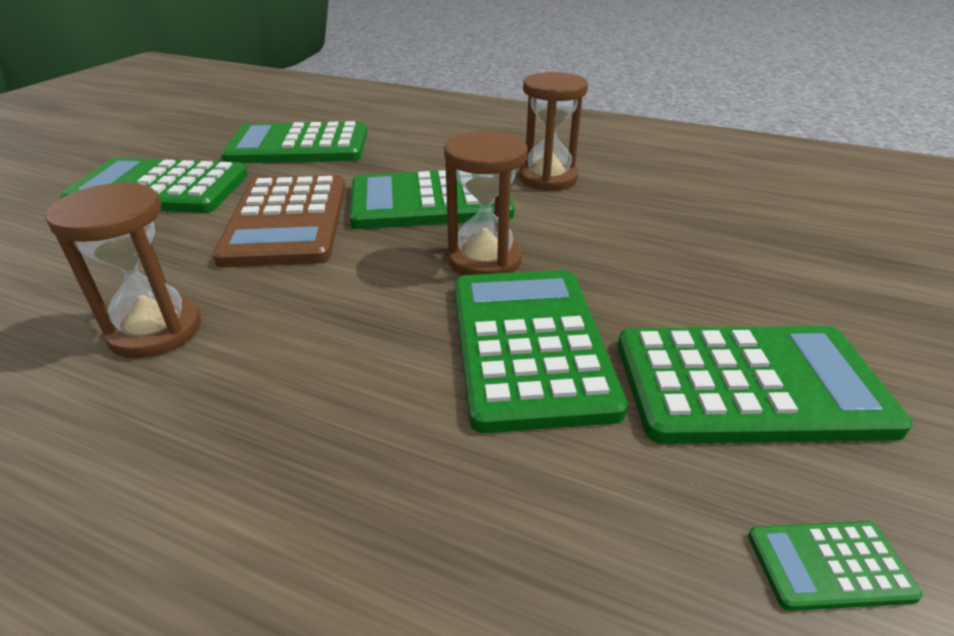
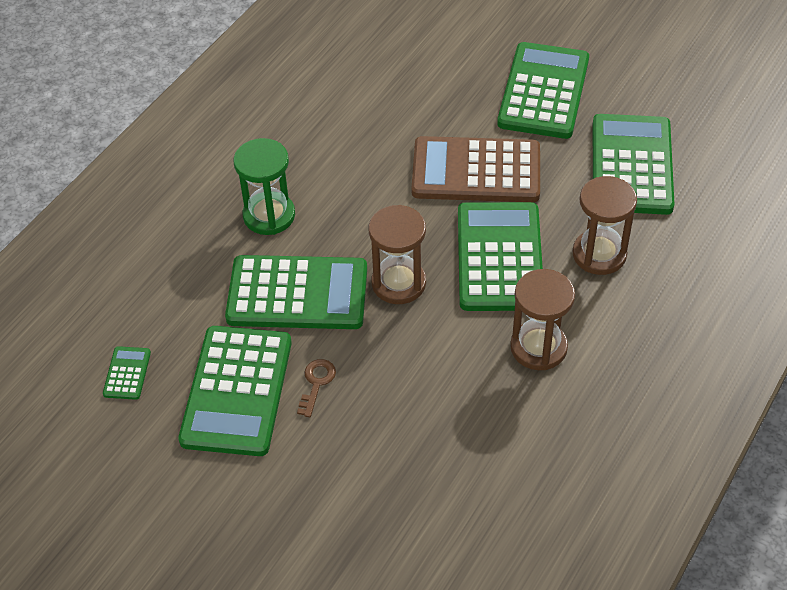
camera: 100 degrees right, 15 degrees up
brown hourglass [45,182,201,358] -> brown hourglass moved to [573,176,637,275]
none -> green hourglass [233,138,295,235]
none -> brown key [297,359,336,417]

